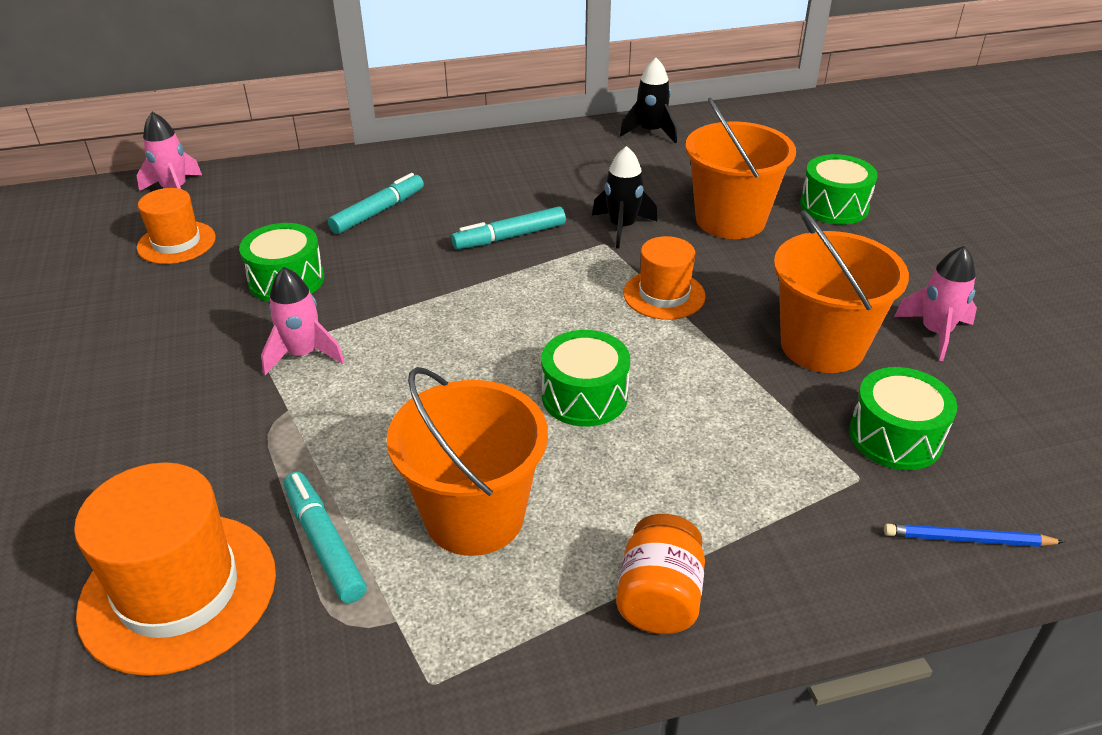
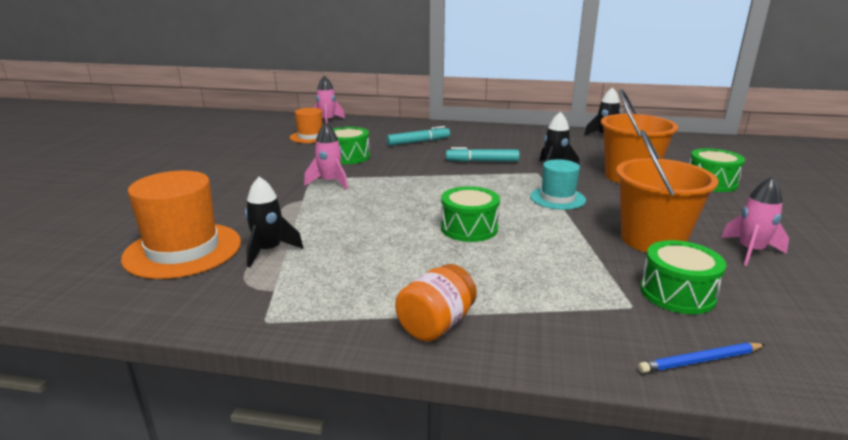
camera: 25 degrees right, 15 degrees down
turquoise marker [284,472,367,603] -> black rocket [245,177,304,267]
orange bucket [387,367,548,556] -> none
orange hat [624,236,706,320] -> turquoise hat [530,159,586,210]
blue pencil [884,524,1064,547] -> blue pencil turned 45 degrees counterclockwise [638,343,766,373]

